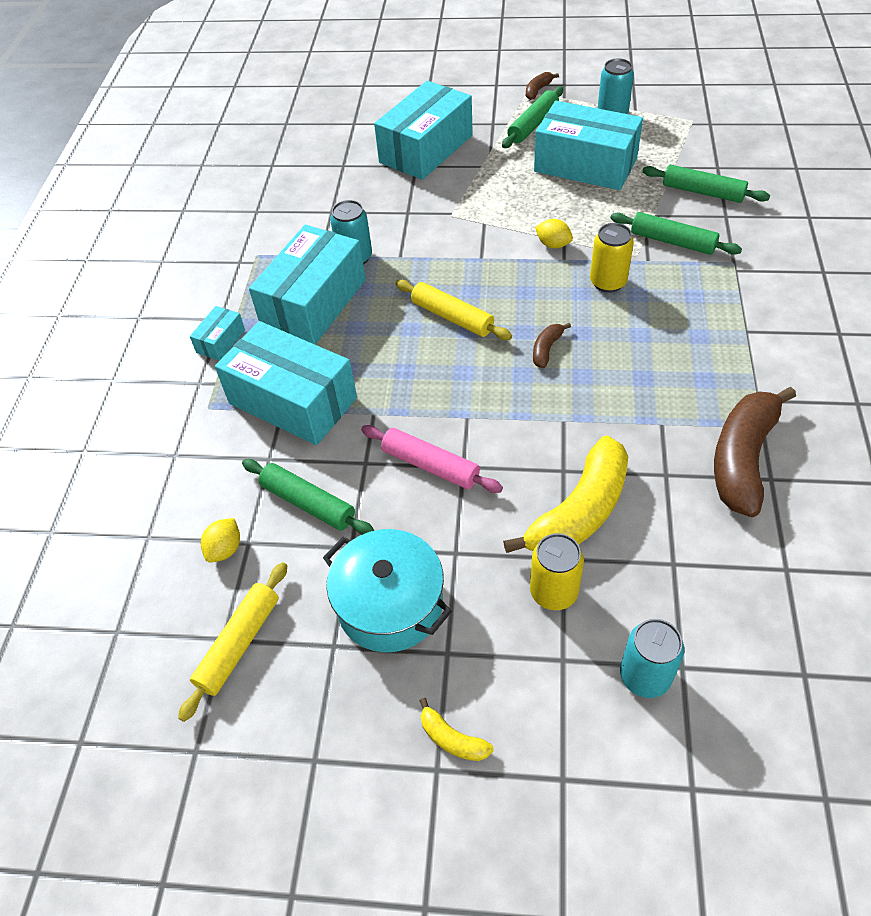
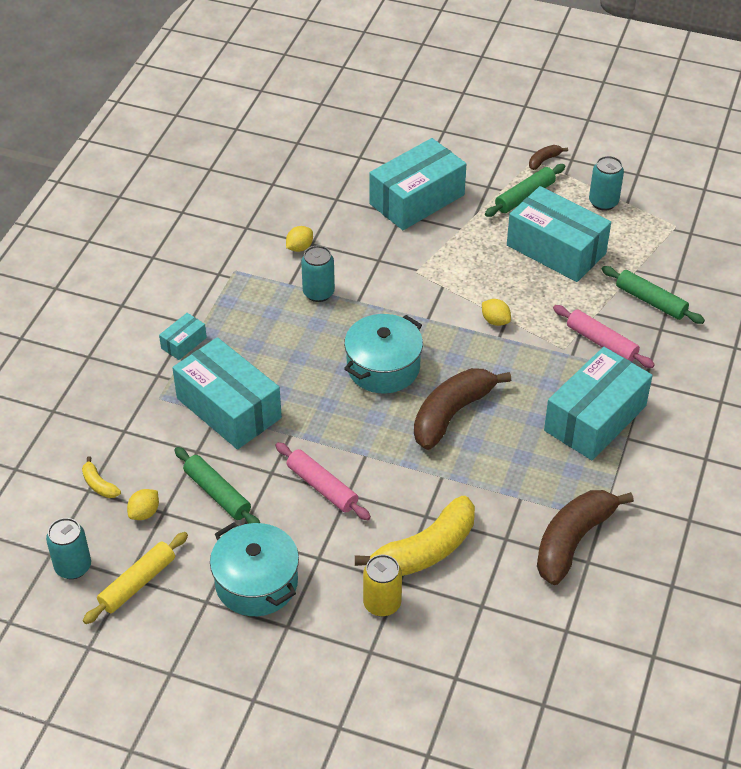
camera: 10 degrees right, 5 degrees down
turquoise box [249,225,366,344] -> turquoise box moved to [544,347,653,460]
yellow rolling pin [396,280,512,340] -> turquoise pot [344,314,423,393]
yellow banana [420,698,494,761] -> yellow banana moved to [82,456,121,498]
brown banana [533,323,571,368] -> brown banana [414,368,511,450], size x2.27
yellow can [590,223,634,293] -> none
green rolling pin [610,212,742,255] -> pink rolling pin [553,305,655,368]
turquoise can [620,619,684,698] -> turquoise can moved to [46,518,91,579]
none -> yellow lemon [286,226,313,252]

